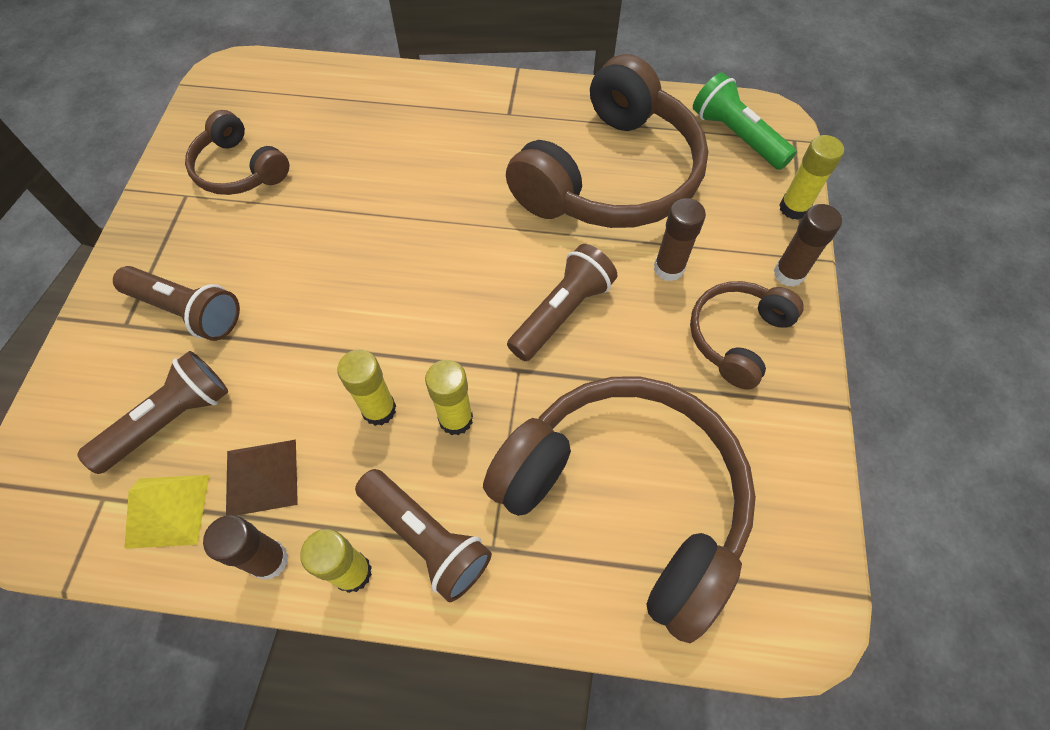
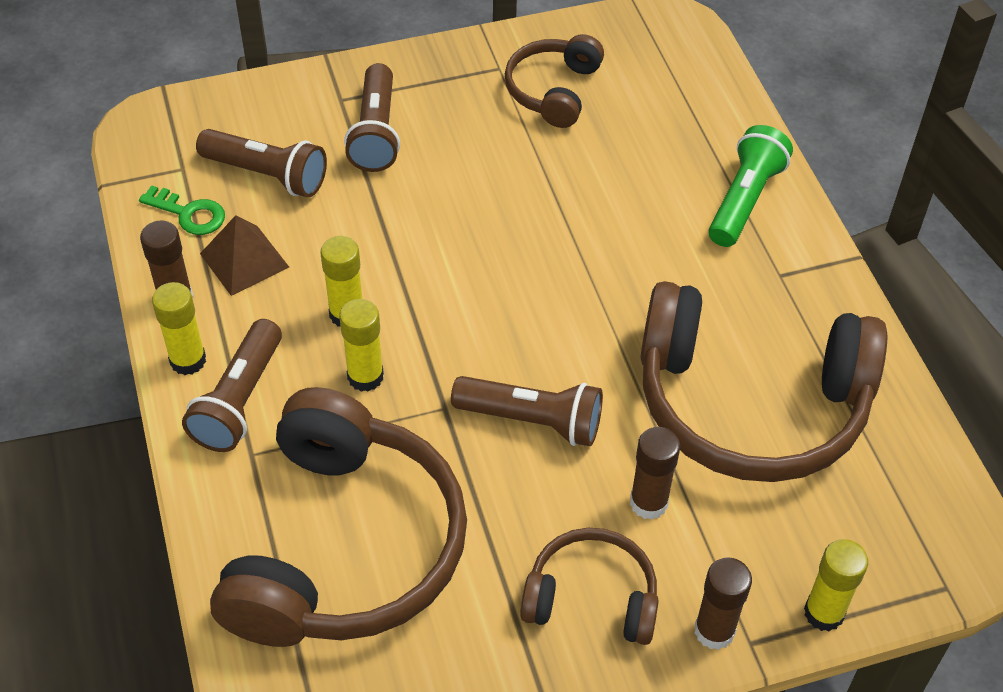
camera: 65 degrees right, 10 degrees down
yellow pyramid [124,475,209,549] -> green key [139,185,225,235]
green flashlight [693,72,797,170] -> green flashlight moved to [709,125,793,247]

